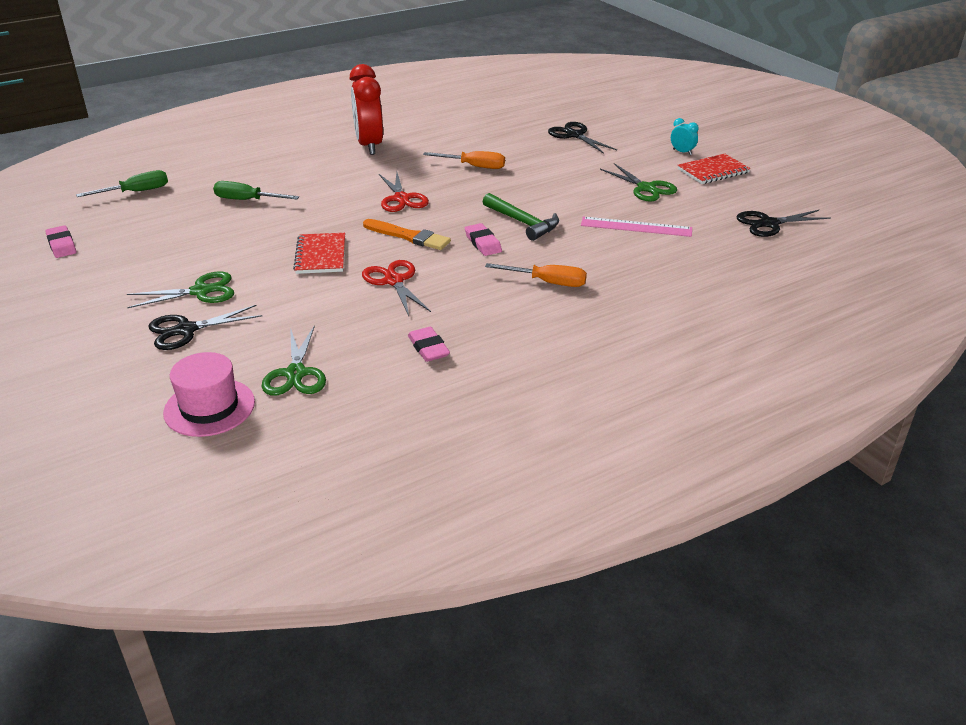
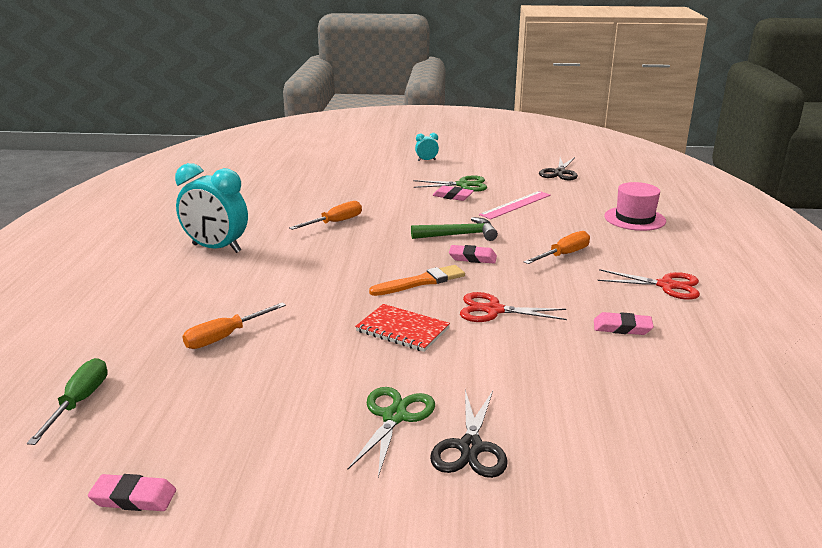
camera: 55 degrees left, 10 degrees down
pink hat [163,352,255,437] -> pink hat moved to [604,182,666,231]
green screwdriver [213,181,299,200] -> orange screwdriver [182,302,286,349]
green scissors [261,325,326,396] -> none
red clock [350,64,383,155] -> turquoise clock [175,163,248,253]
red scissors [379,172,429,212] -> red scissors moved to [597,269,700,300]
black scissors [548,122,617,154] -> none
red notebook [678,154,751,184] -> none
none -> pink eraser [432,186,474,201]

